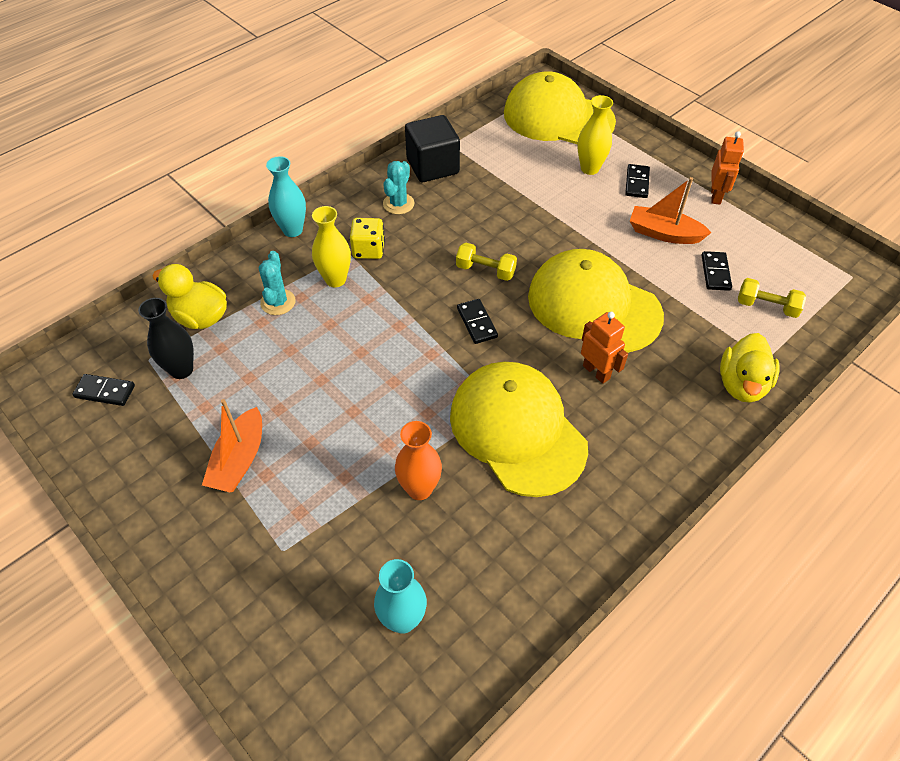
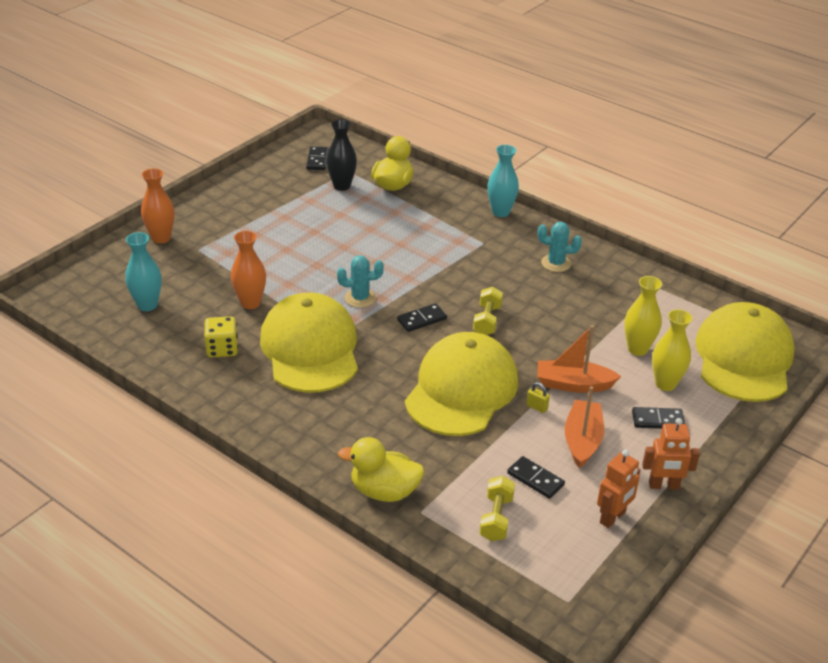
camera: 80 degrees right, 15 degrees down
orange boat [202,399,262,492] -> orange boat moved to [537,325,621,393]
turquoise cactus [259,251,295,315] -> turquoise cactus moved to [337,255,384,308]
yellow vase [312,206,351,287] -> yellow vase moved to [624,276,662,356]
yellow dice [350,218,385,259] -> yellow dice moved to [204,316,238,358]
black cube [405,115,460,182] -> none
yellow cap [450,362,588,497] -> yellow cap turned 60 degrees counterclockwise [260,293,358,393]
orange robot [581,312,628,384] -> orange robot moved to [597,450,640,528]
black domino [702,251,732,291] -> black domino turned 45 degrees clockwise [507,456,565,499]
none -> orange vase [141,168,174,244]
none -> yellow padlock [526,382,550,413]

